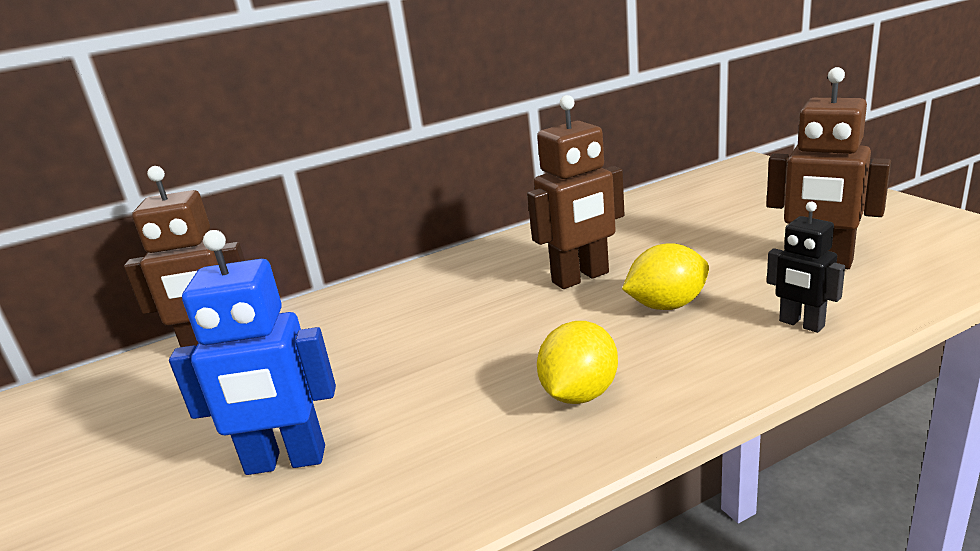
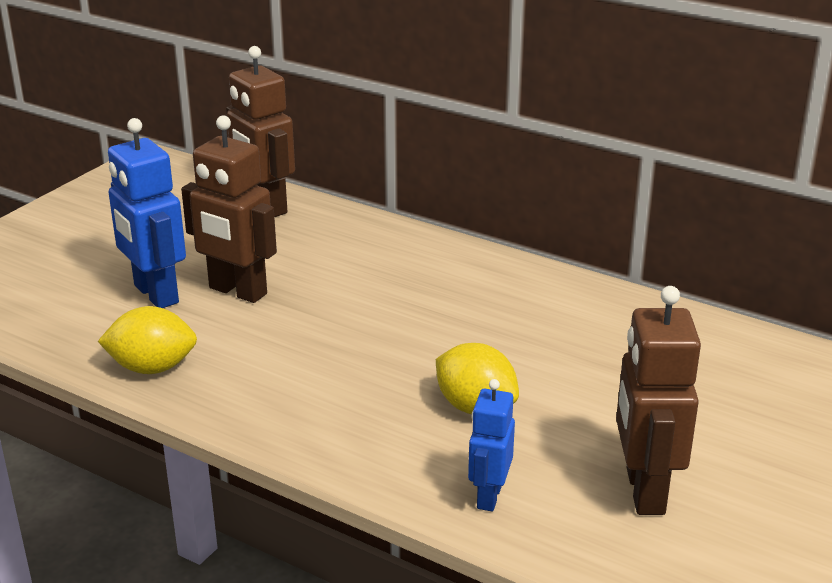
camera: 55 degrees right, 5 degrees up
brown robot [527,95,625,289] -> brown robot moved to [181,115,277,303]
yellow lemon [537,321,618,404] -> yellow lemon moved to [98,306,197,374]
black robot [767,201,845,333] -> blue robot [468,379,515,511]

